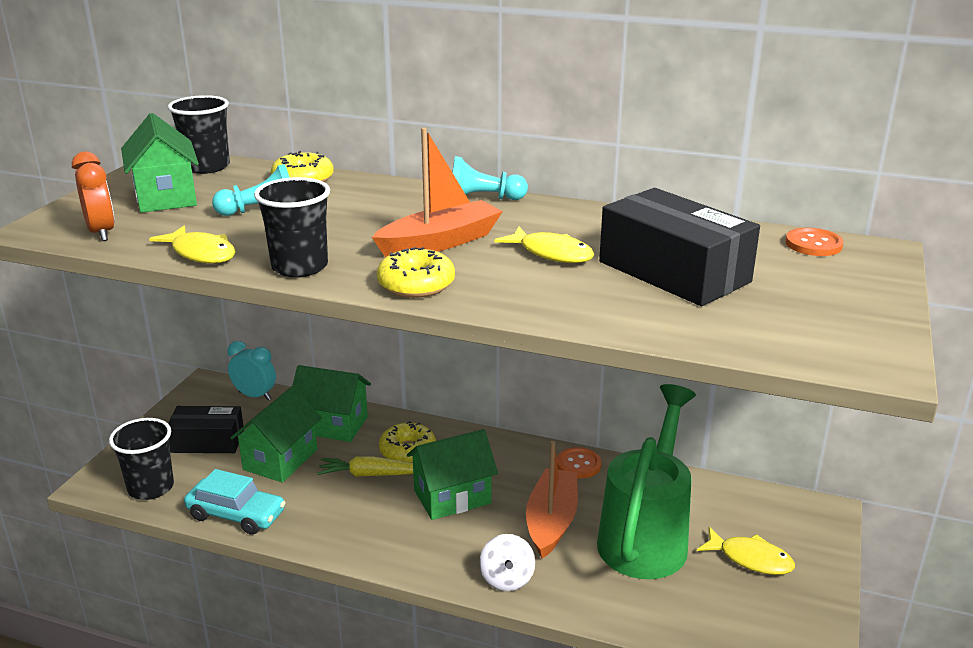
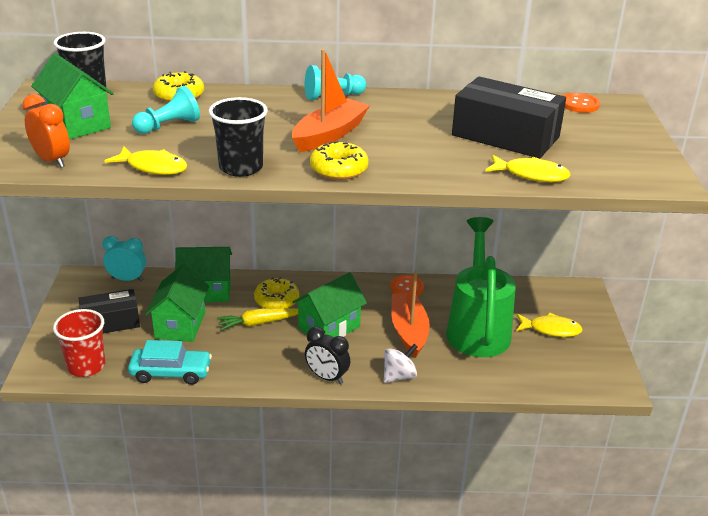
camera: 20 degrees left, 5 degrees up
black cup [109,418,174,500] -> red cup [53,309,105,377]
white spinning top [479,534,535,591] -> white spinning top turned 105 degrees counterclockwise [384,344,418,383]
yellow fish [494,227,594,263] -> yellow fish moved to [485,155,571,182]
none -> black clock [305,326,350,384]

